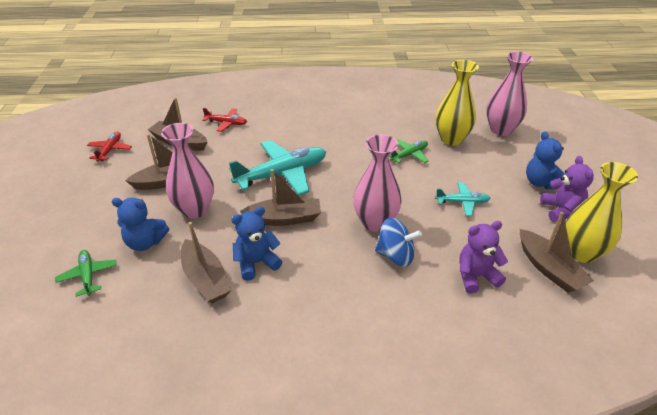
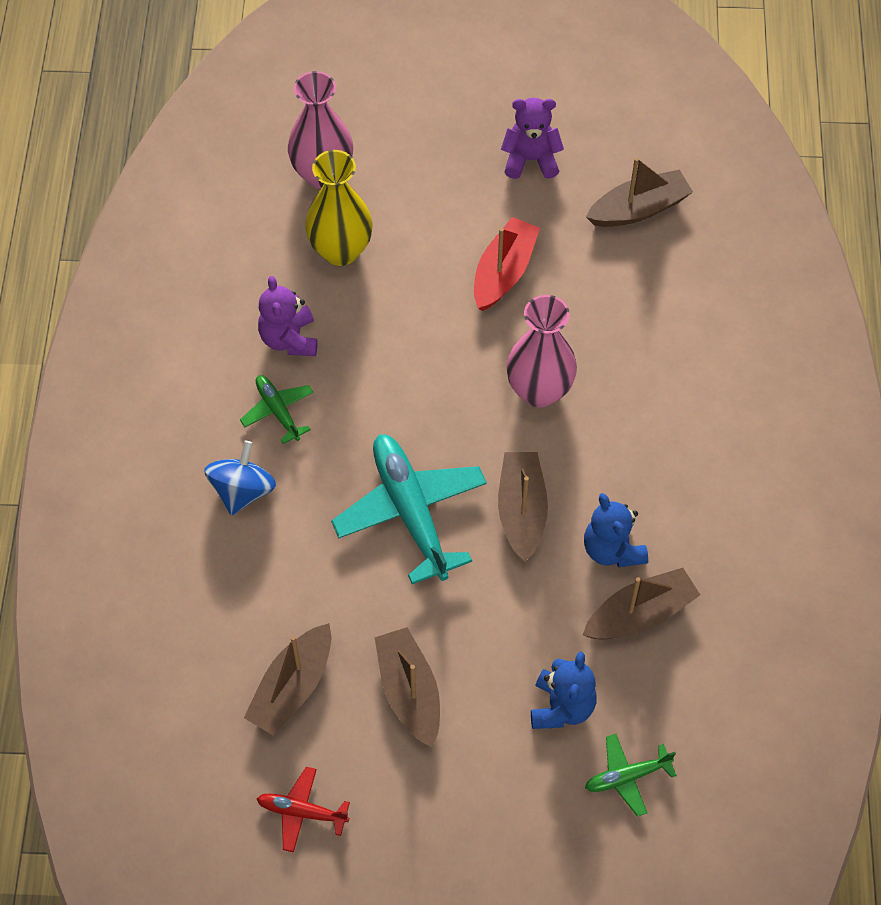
camera: 85 degrees left, 20 degrees up
pink vase [161,123,214,219] -> none
red plane [202,108,247,132] -> none
blue spinning top [375,218,422,267] -> blue spinning top moved to [204,441,276,516]
green plane [389,139,428,163] -> green plane moved to [240,375,314,444]
turquoise plane [435,182,491,216] -> red boat [474,217,540,311]
purple teddy bear [459,221,508,294] -> purple teddy bear moved to [258,276,318,356]
blue teddy bear [526,131,565,189] -> none
yellow vase [566,162,638,263] -> none

